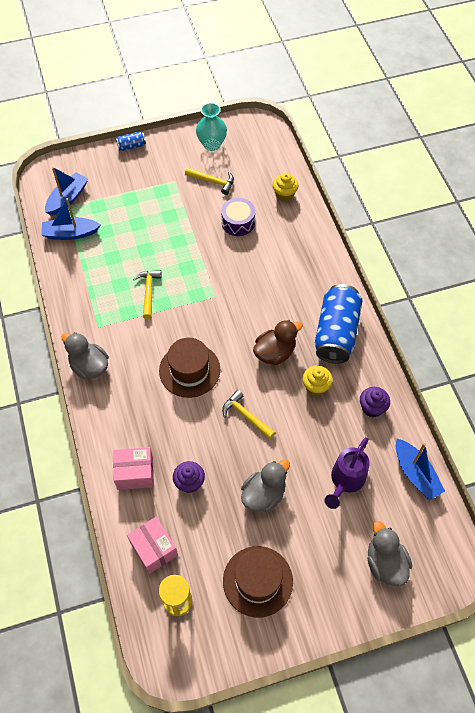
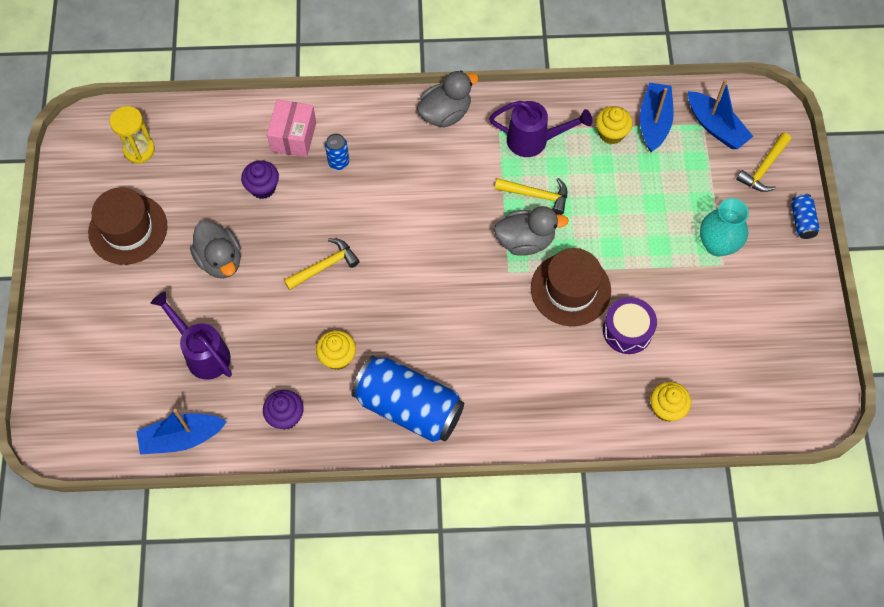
camera: 105 degrees right, 5 degrees up
pink box [127,517,178,574] -> none
brown hat [159,338,220,398] -> brown hat moved to [531,248,611,326]
yellow hammer [185,168,234,195] -> yellow hammer moved to [736,133,791,192]
turquoise vase [196,103,227,151] -> turquoise vase moved to [700,198,749,257]
brown duck [253,320,303,365] -> none
grey duck [368,521,412,586] -> grey duck moved to [494,206,569,256]
none -> blue can [325,133,349,170]
none -> purple watering can [489,101,592,157]
none -> yellow cupcake [596,106,633,144]

